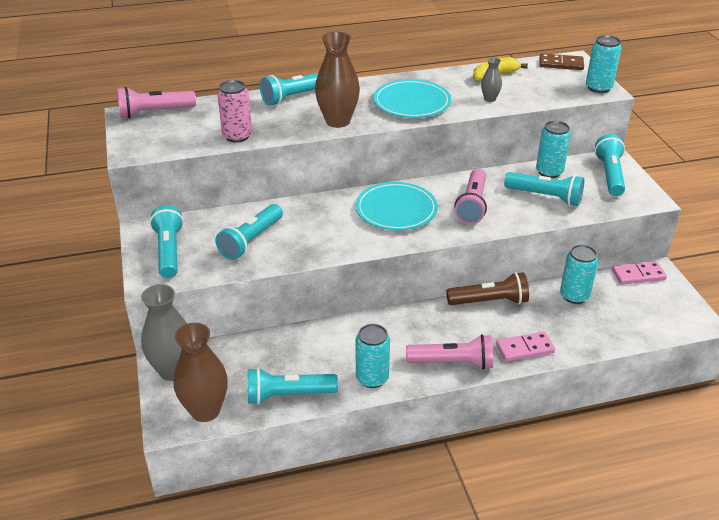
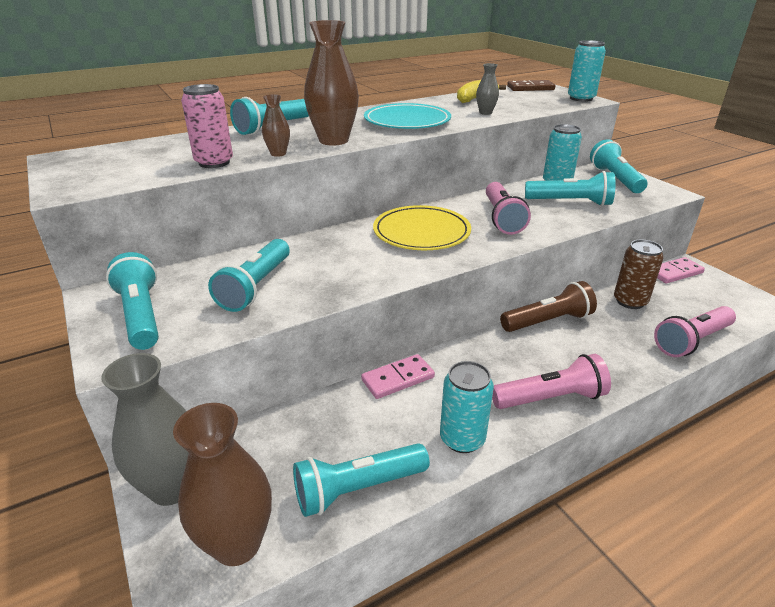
camera: 15 degrees left, 5 degrees down
pink flashlight [117,87,196,118] -> pink flashlight moved to [654,306,736,357]
turquoise plate [356,182,438,231] -> yellow plate [373,205,471,250]
pink domino [496,332,555,361] -> pink domino moved to [361,354,435,399]
turquoise can [560,245,598,304] -> brown can [614,239,664,309]
none -> brown vase [262,94,290,157]

